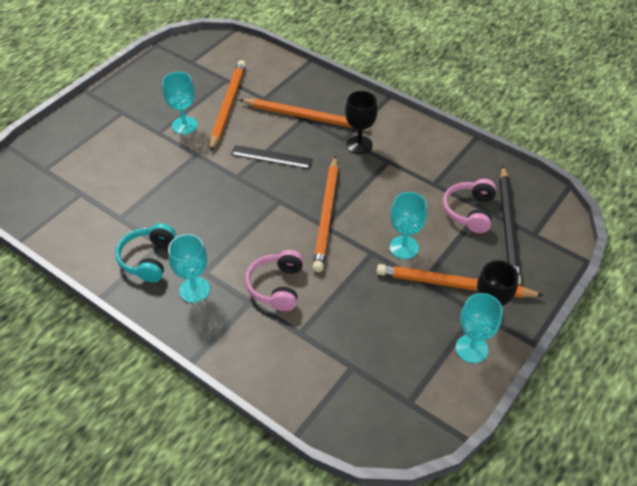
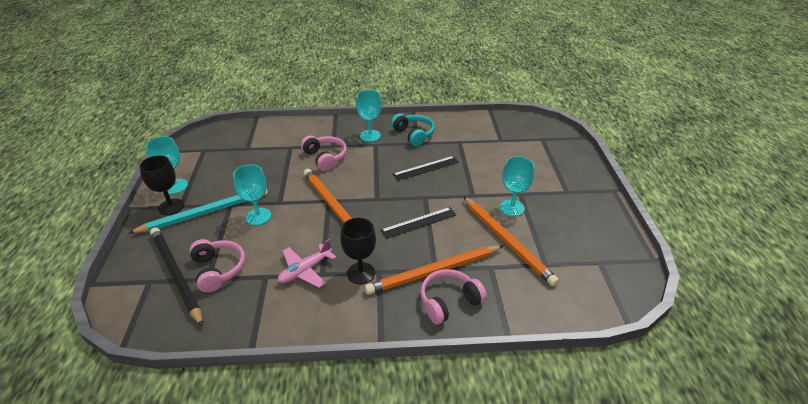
camera: 140 degrees right, 10 degrees down
orange pencil [377,264,544,298] -> turquoise pencil [128,189,268,234]
none -> pink plane [278,239,337,288]
none -> black ruler [393,156,459,181]
none -> pink headphones [420,269,487,325]

